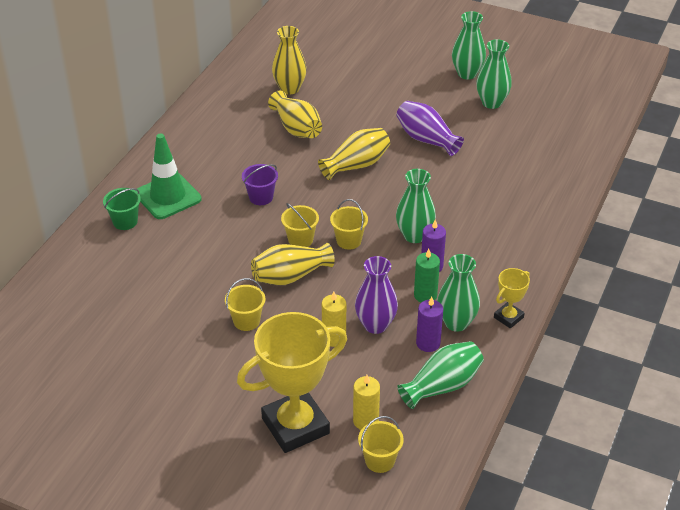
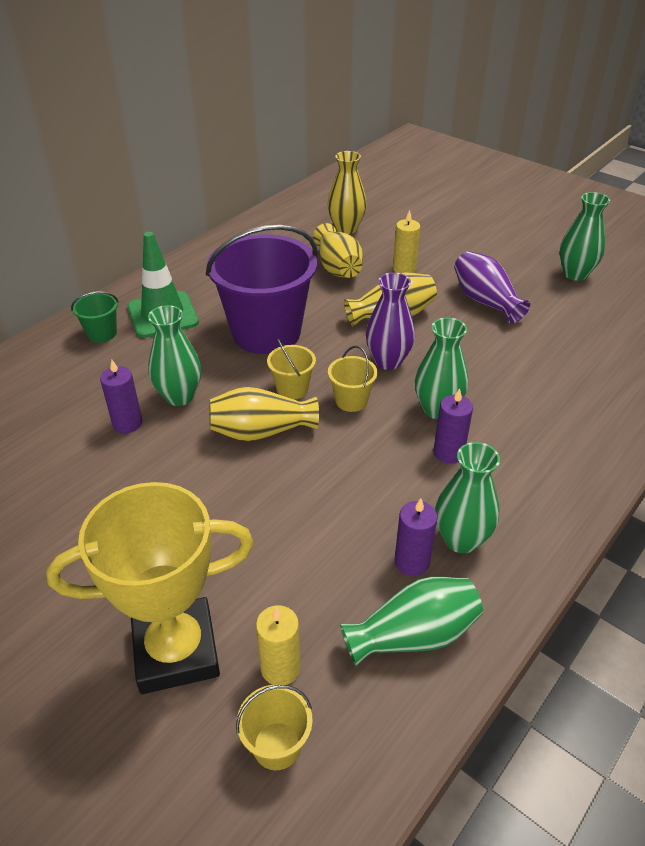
camera: 15 degrees right, 0 degrees up
yellow bucket [225,278,265,331] -> none
purple bucket [242,164,278,205] -> purple bucket [206,225,317,354], size x2.35
yellow candle [322,292,346,347] -> yellow candle moved to [393,210,420,273]
purple vase [355,256,398,334] -> purple vase moved to [366,272,415,370]
green candle [414,249,440,302] -> none
green vase [452,11,486,80] -> green vase moved to [148,305,201,406]
yellow trophy [494,268,530,329] -> none
none -> purple candle [100,360,142,433]

